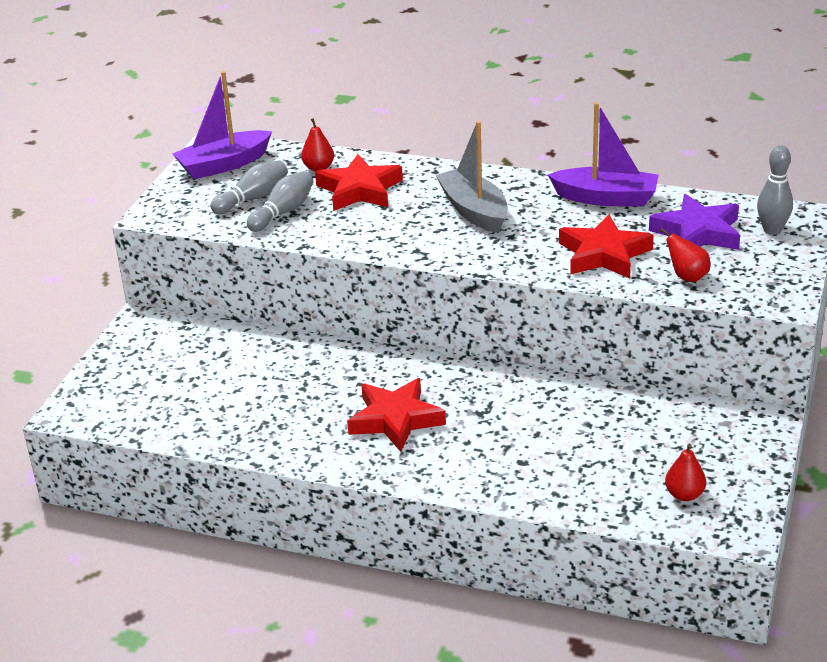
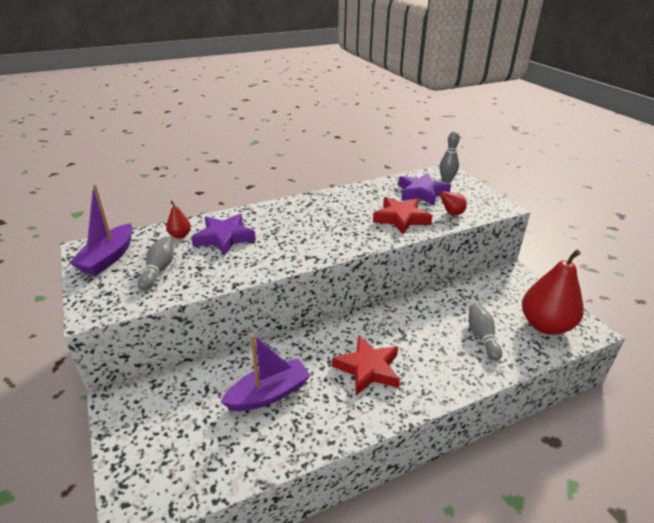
camera: 45 degrees left, 0 degrees up
grey bowling pin [247,171,313,232] -> grey bowling pin moved to [469,303,502,361]
red star [315,154,403,211] -> purple star [191,214,256,256]
grey boat [436,121,508,233] -> none
purple boat [548,102,659,207] -> purple boat moved to [221,334,311,411]
red pear [665,444,706,501] -> red pear [522,250,584,335], size x2.29

